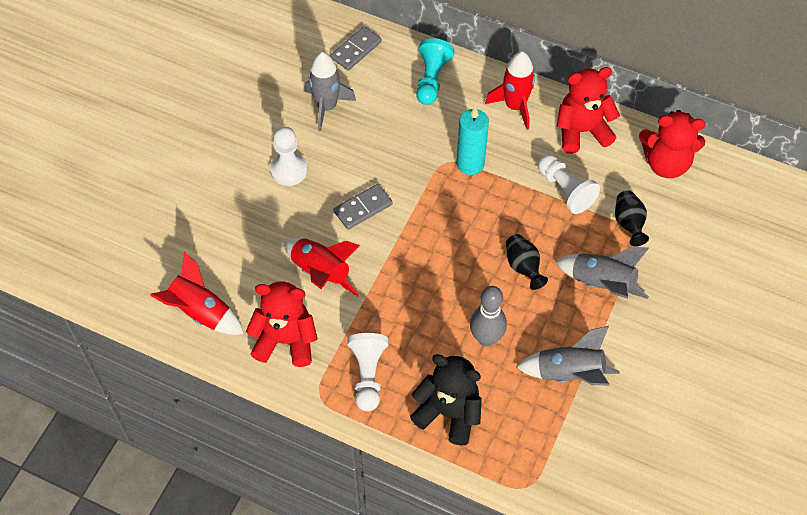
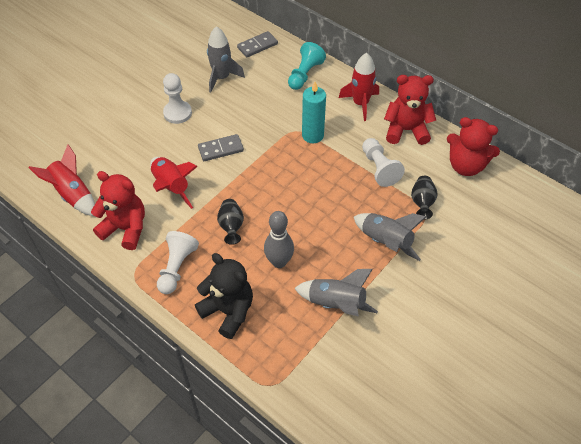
camera: 15 degrees right, 5 degrees down
black vase [506,234,548,290] -> black vase moved to [217,199,244,245]

